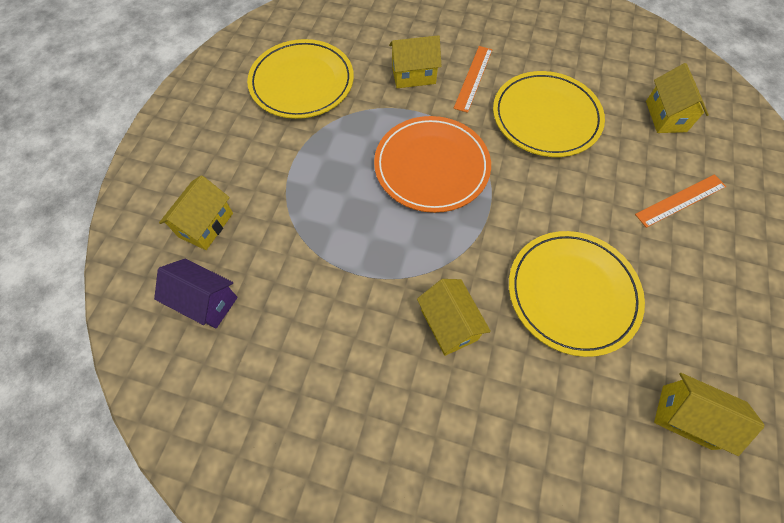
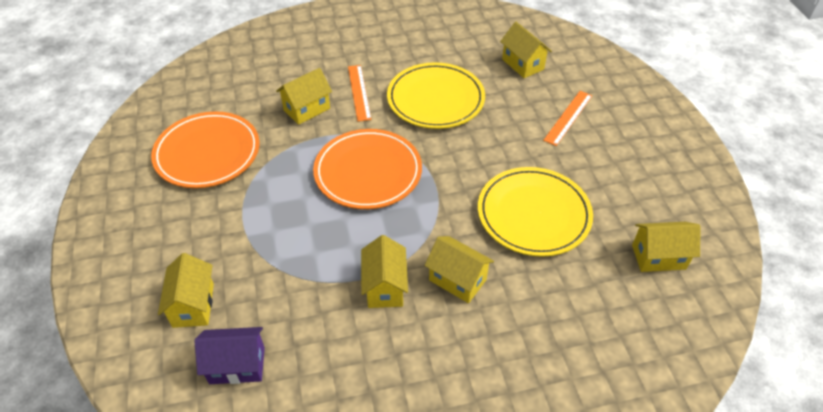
camera: 30 degrees left, 15 degrees down
yellow plate [247,39,354,119] -> orange plate [151,112,260,188]
none -> yellow house [361,235,408,308]

